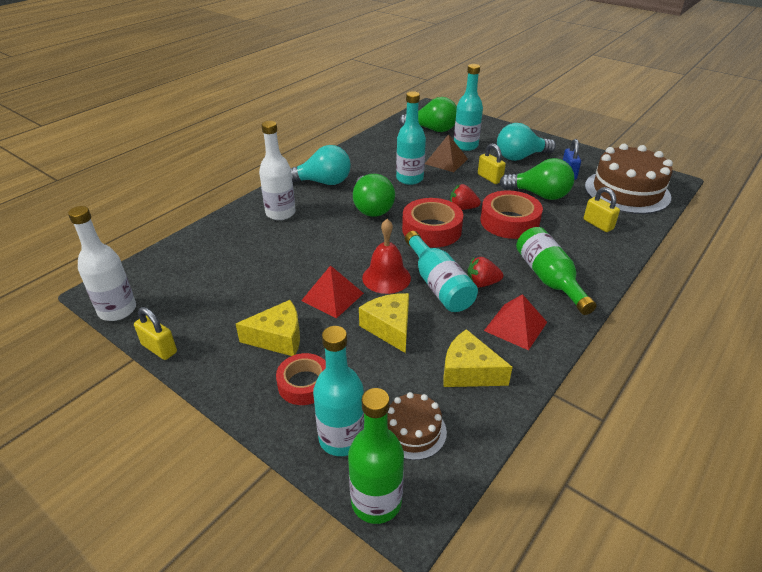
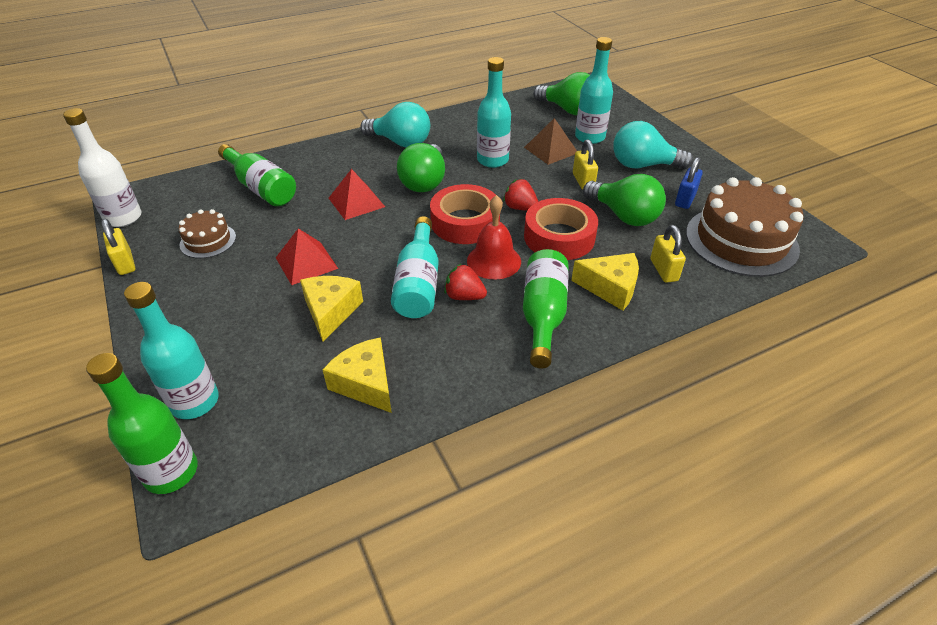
camera: 25 degrees right, 5 degrees up
yellow cheese [236,300,300,356] -> yellow cheese moved to [571,253,639,311]
white bottle [259,121,295,220] -> none
red tape [276,353,326,405] -> none
red bell [362,219,411,294] -> red bell moved to [467,195,521,279]
brown cake [387,392,447,460] -> brown cake moved to [179,209,236,258]
red pyramid [484,294,547,350] -> red pyramid moved to [329,169,385,220]
none -> green bottle [218,144,296,206]

